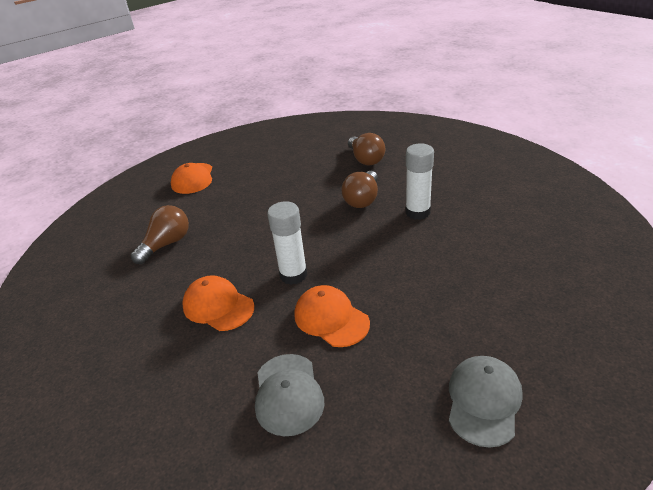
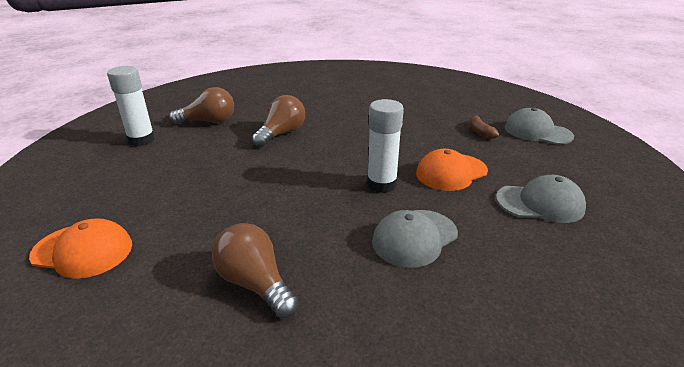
camera: 80 degrees left, 5 degrees down
orange cap [182,275,254,331] -> grey cap [372,210,458,268]
brown light bulb [342,171,378,208] -> brown light bulb turned 90 degrees counterclockwise [252,95,305,147]
white glue stick [405,143,434,220] -> white glue stick moved to [107,66,155,146]
none -> brown banana [469,115,499,139]

